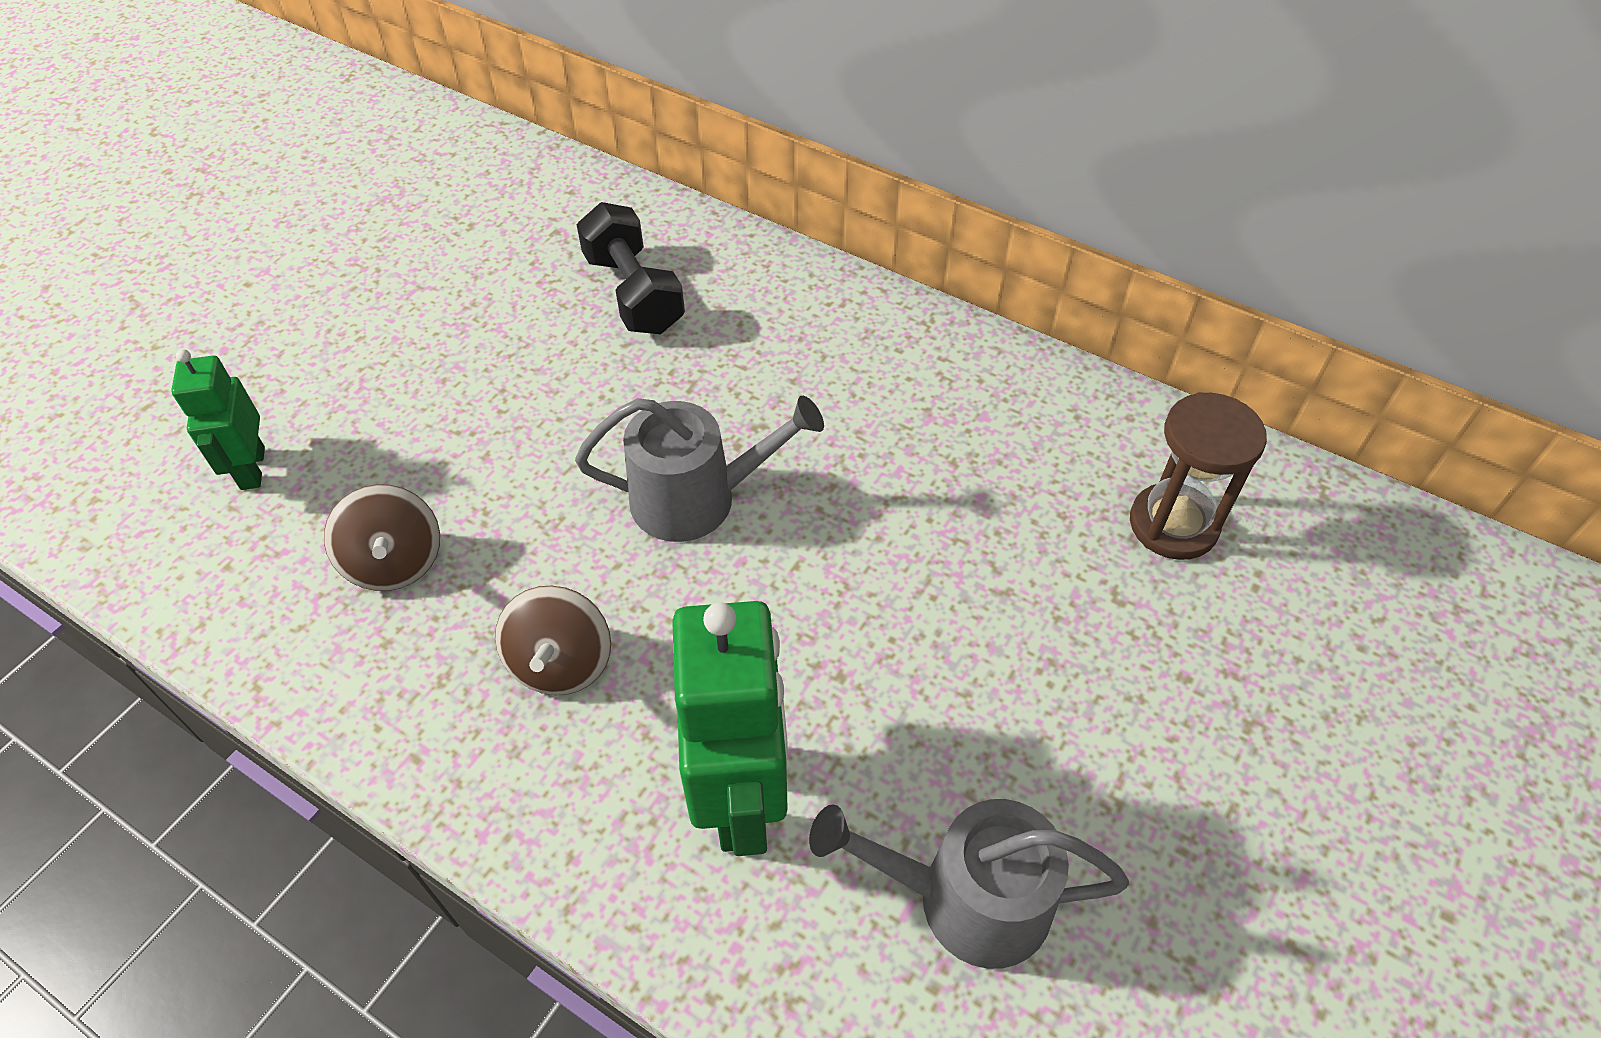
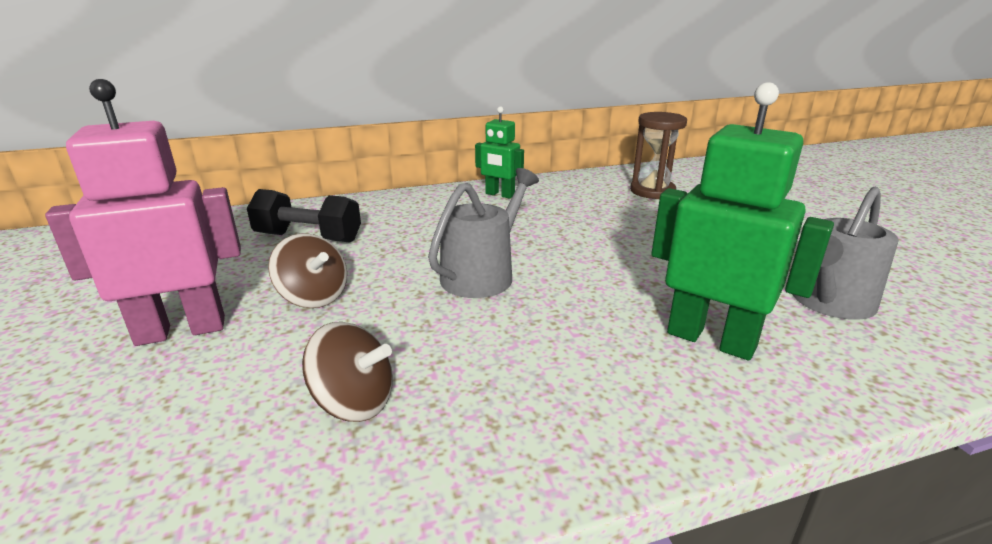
camera: 50 degrees left, 25 degrees down
green robot [171,349,265,490] -> green robot moved to [475,106,524,199]
brown spinning top [495,585,611,695] -> brown spinning top moved to [268,233,347,308]
none -> pink robot [45,79,241,346]

